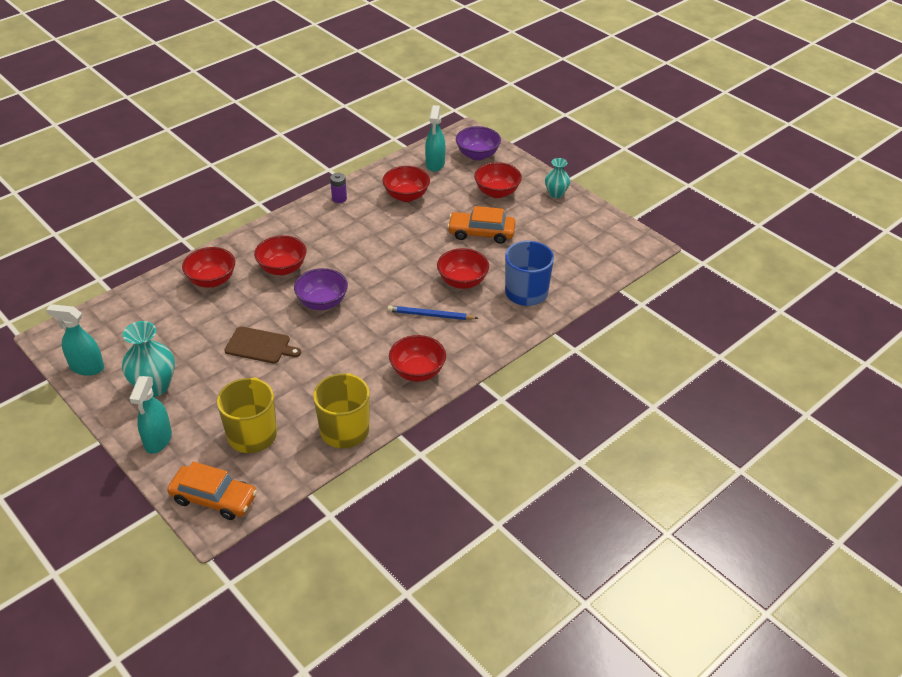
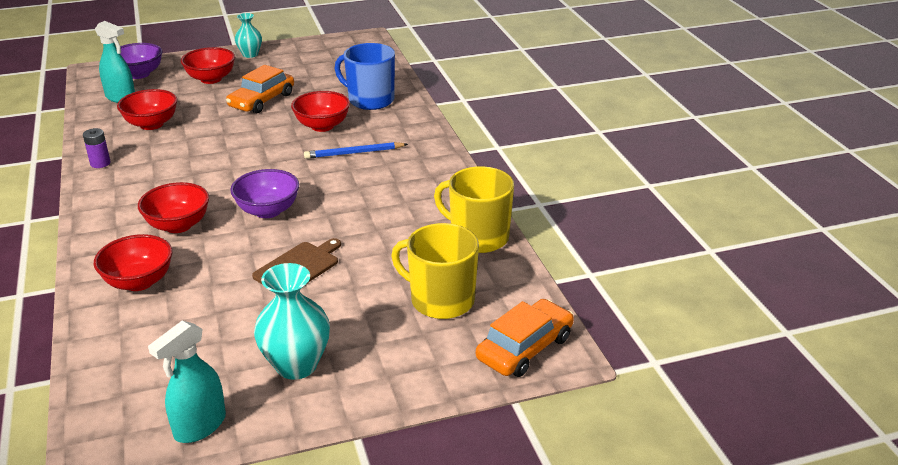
camera: 65 degrees left, 10 degrees down
turquoise spray bottle [129,376,172,454] -> none
blue pencil [387,305,478,320] -> blue pencil turned 45 degrees clockwise [304,142,408,159]
red bowl [389,335,446,382] -> none

